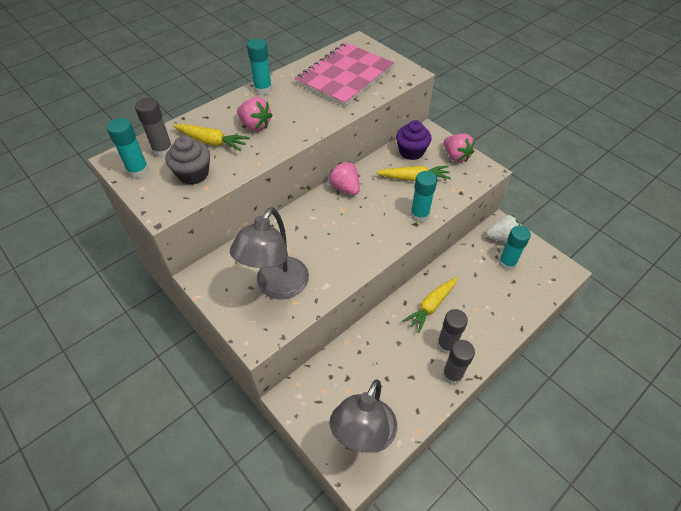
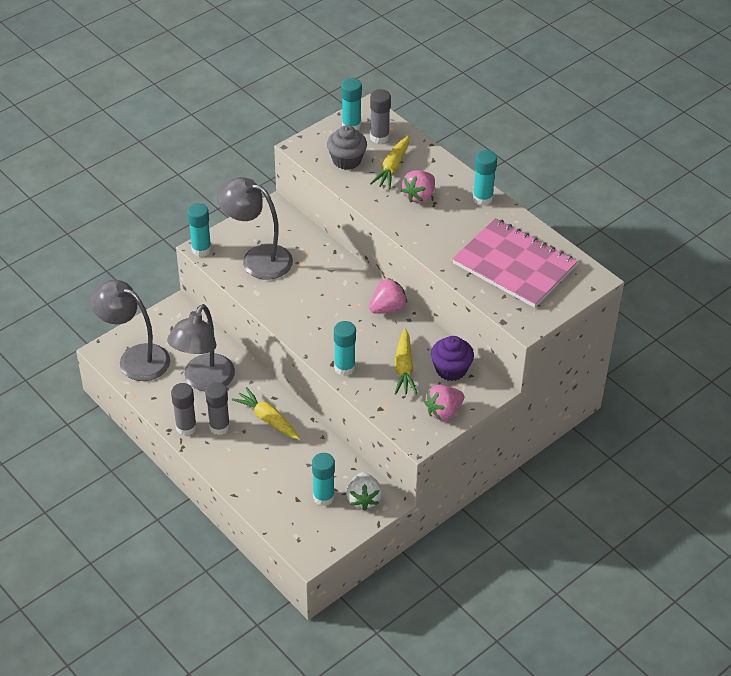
camera: 90 degrees right, 5 degrees down
none -> grey lamp [167,304,235,391]
none -> turquoise glue stick [187,203,211,257]

